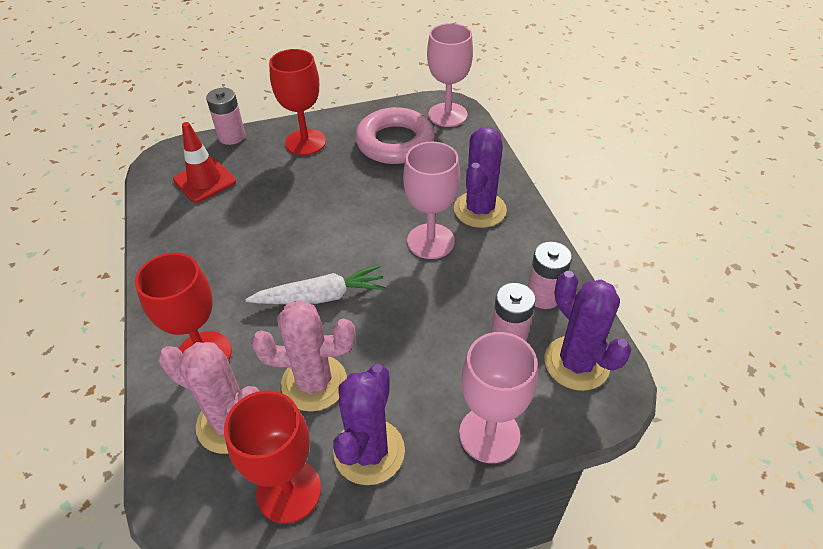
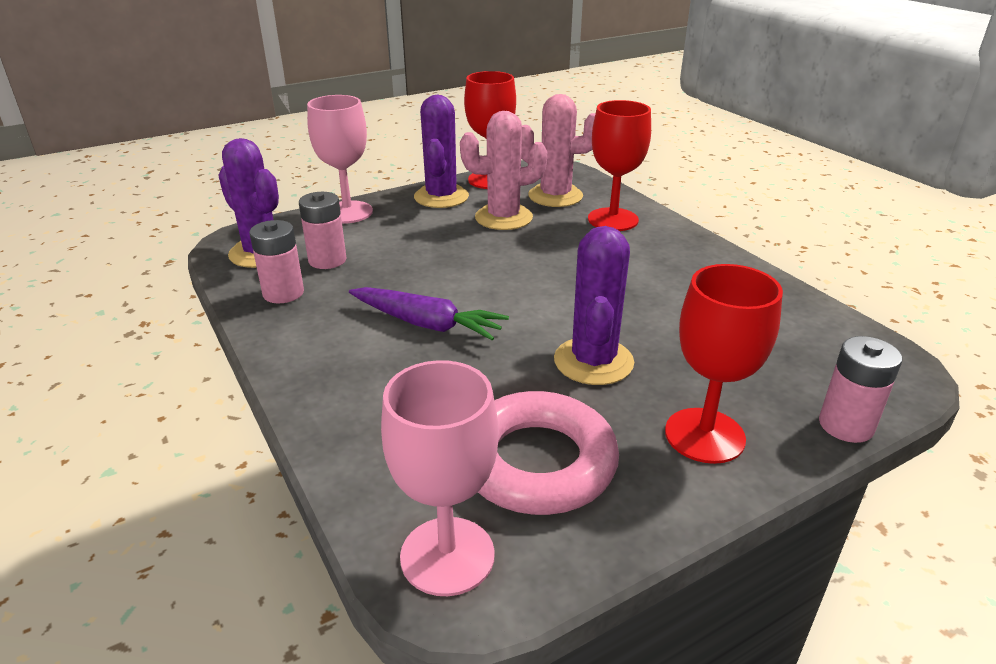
camera: 165 degrees right, 15 degrees down
red traffic cone [173,122,236,203] -> none
white carrot [245,265,386,304] -> none
pink goblet [403,142,460,259] -> purple carrot [349,287,509,340]
purple cactus [454,127,507,228] -> purple cactus moved to [554,226,634,385]

